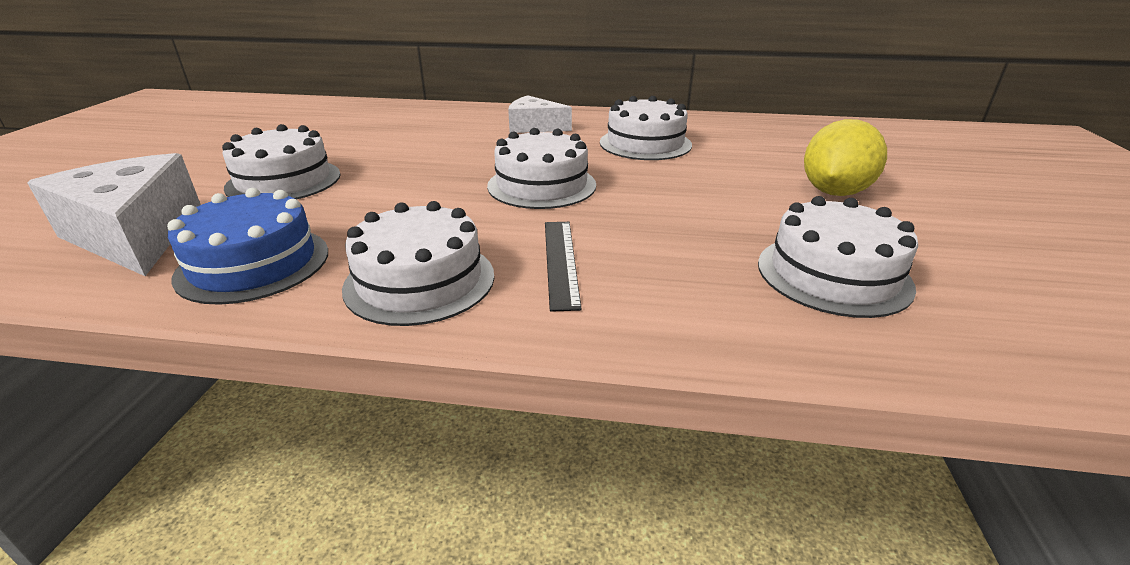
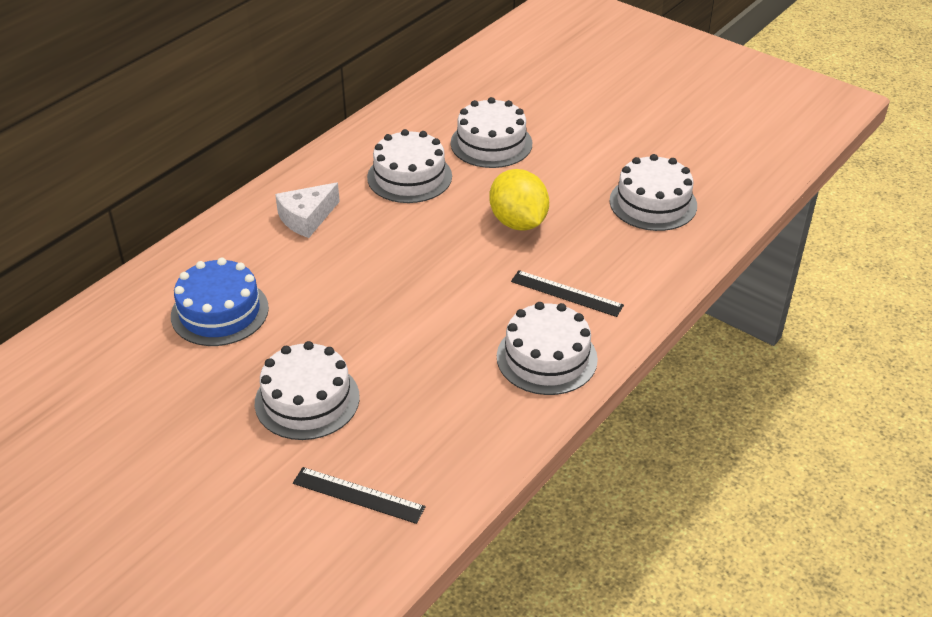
camera: 60 degrees left, 10 degrees up
white cheese [27,153,201,276] -> black ruler [293,467,426,524]
blue cake [167,188,328,305] -> blue cake moved to [171,258,269,346]
white cake [487,128,596,209] -> white cake moved to [451,97,532,168]
yellow lemon [804,119,887,196] -> yellow lemon moved to [489,169,549,231]

